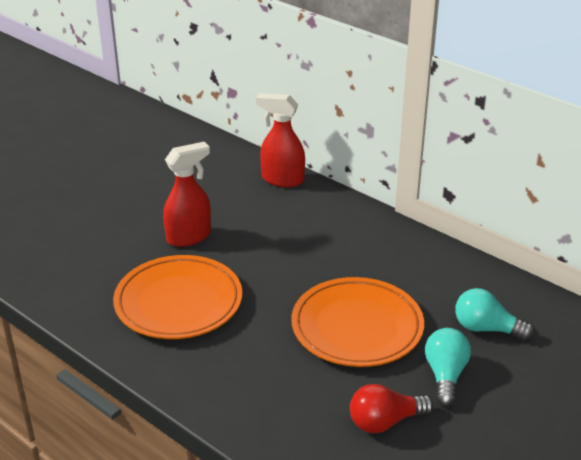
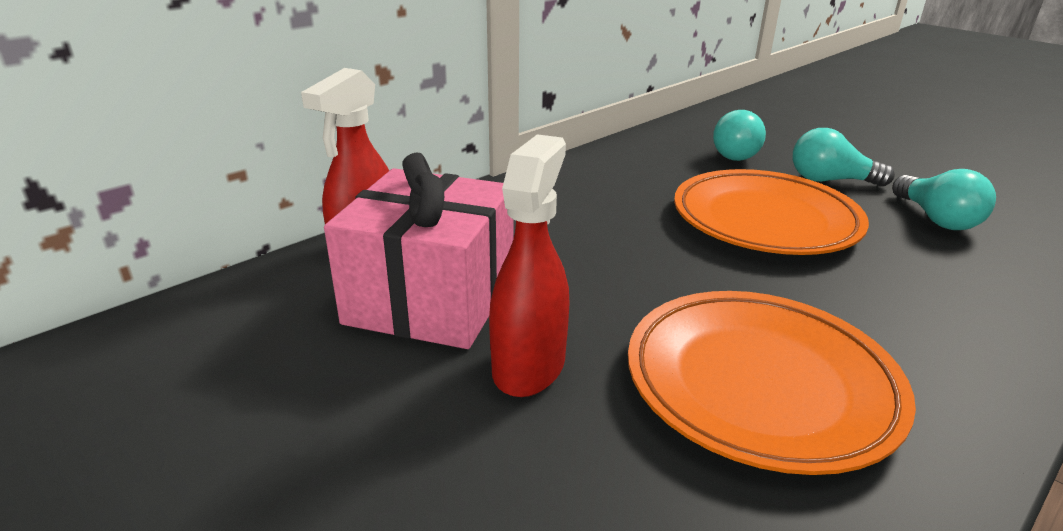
camera: 85 degrees left, 5 degrees down
red spray bottle [163,142,211,247] -> red spray bottle turned 45 degrees clockwise [489,134,569,397]
red light bulb [350,384,433,433] -> turquoise light bulb [892,169,996,230]
none -> pink gift [324,153,513,349]

